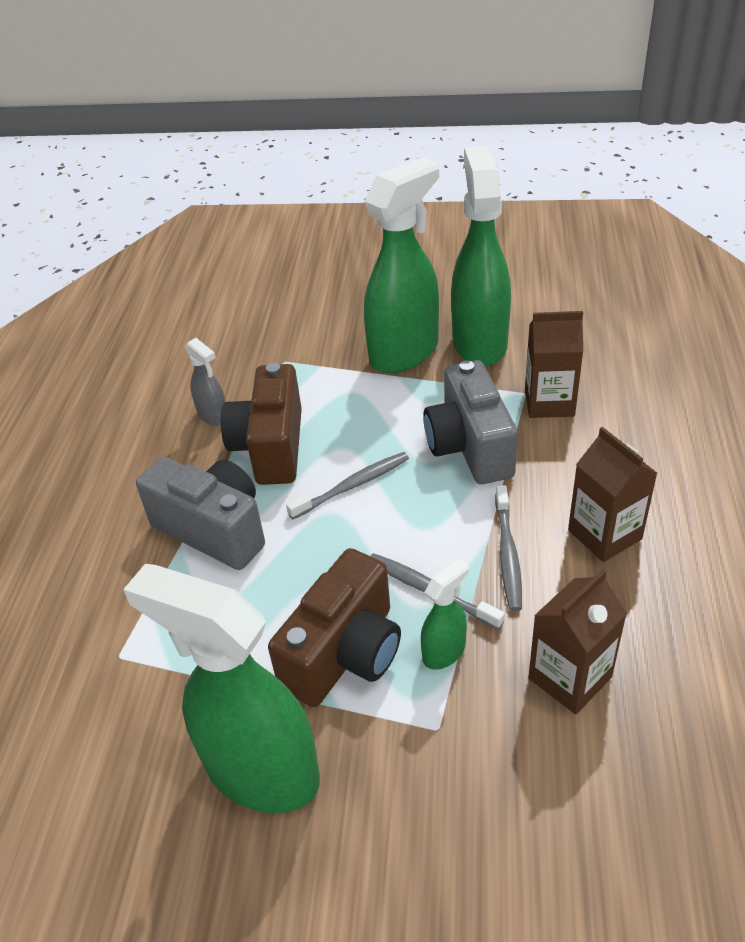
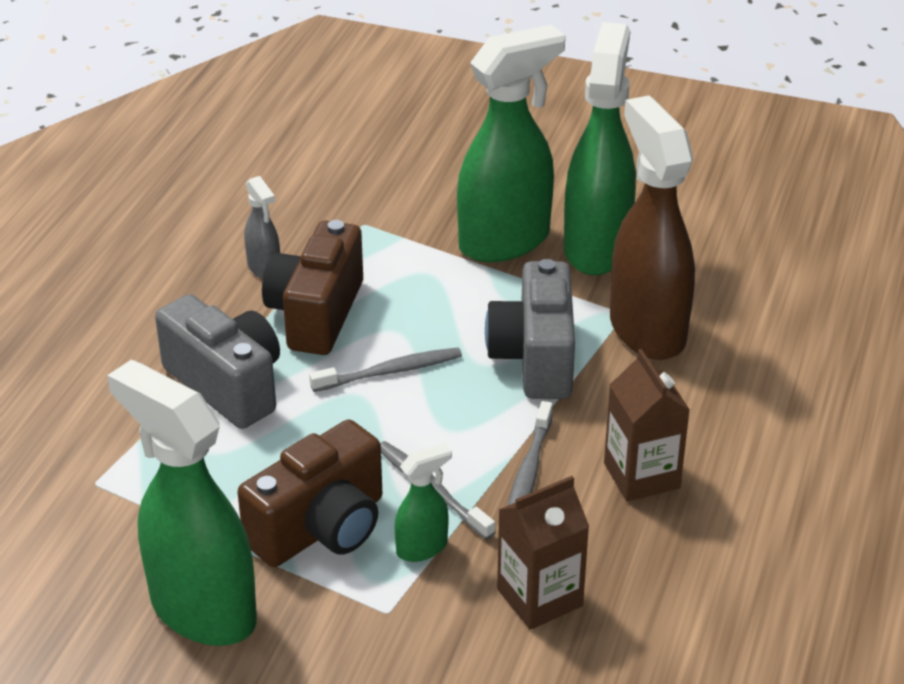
camera: 10 degrees right, 5 degrees down
brown carton [525,311,583,418] -> brown spray bottle [610,95,695,360]

